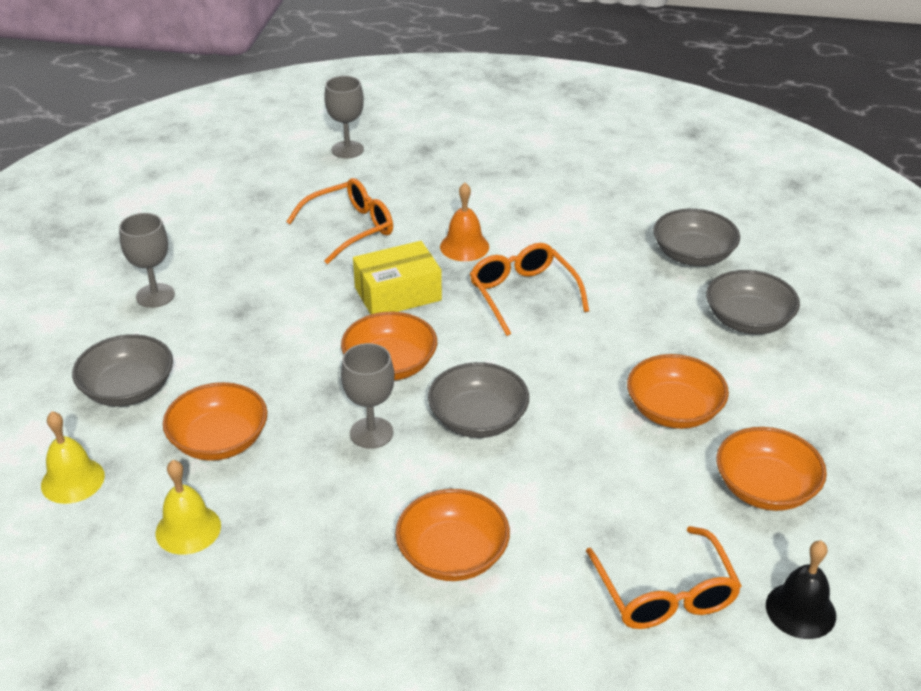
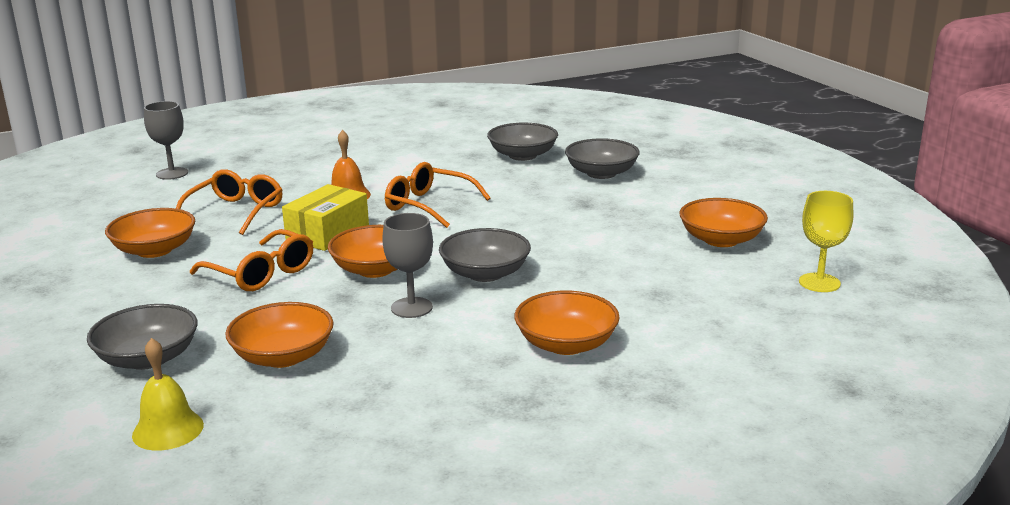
camera: 35 degrees left, 15 degrees down
grey goblet [119,213,175,308] -> none
yellow bell [155,460,221,555] -> none
orange glasses [586,526,742,629] -> orange glasses moved to [190,229,313,291]
orange bowl [627,354,729,429] -> orange bowl moved to [105,208,195,258]
black bell [766,541,836,639] -> yellow goblet [799,191,853,292]

